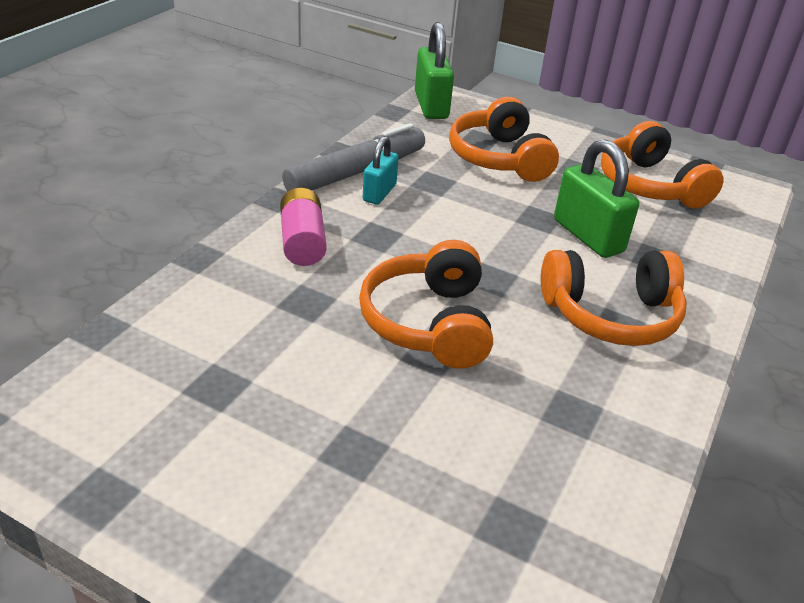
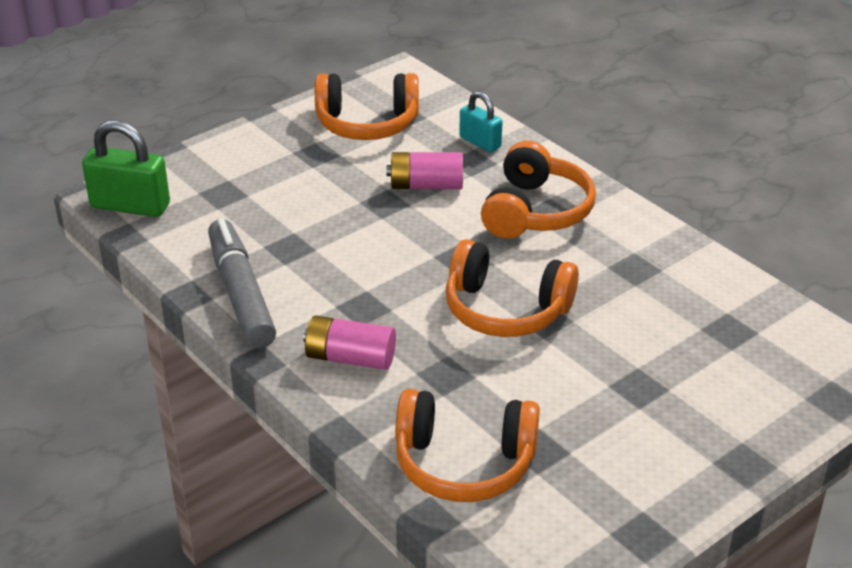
camera: 65 degrees left, 0 degrees up
turquoise padlock [363,136,399,204] -> turquoise padlock moved to [459,91,503,152]
orange headphones [449,97,559,182] -> orange headphones moved to [395,389,540,502]
green padlock [554,139,639,258] -> pink battery [386,152,463,189]

